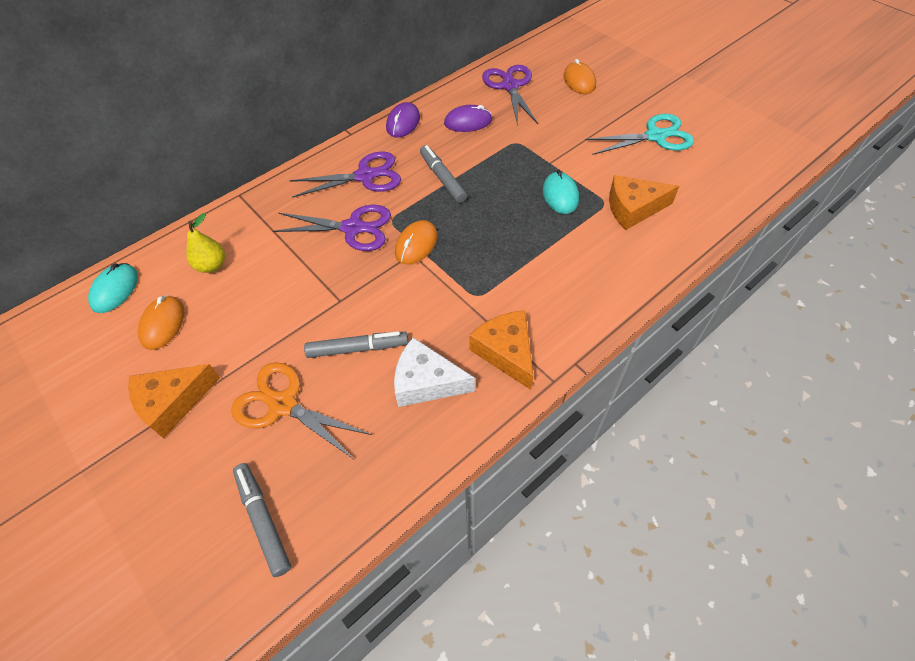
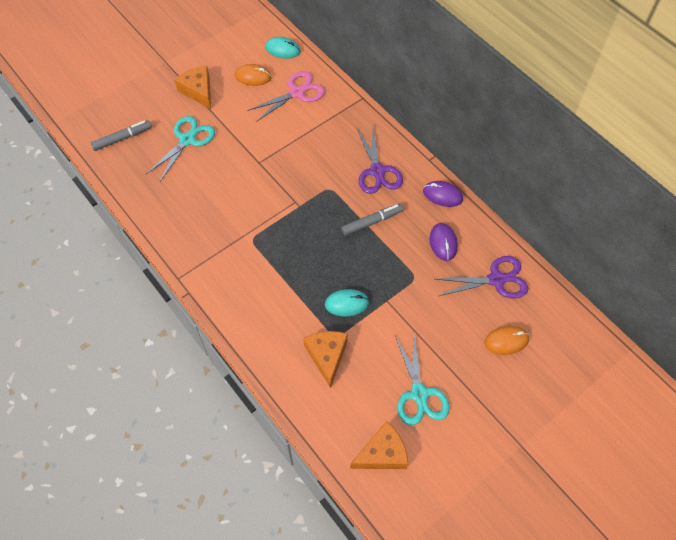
camera: 90 degrees right, 5 degrees up
yellow pear [187,213,225,273] -> pink scissors [247,71,325,122]
orange scissors [231,362,372,459] -> turquoise scissors [146,116,215,181]
purple scissors [273,205,391,251] -> none
grey marker [304,331,408,358] -> none
white cheese [394,337,475,407] -> none
orange mouse [395,220,438,265] -> none
orange cheese [469,310,533,390] -> orange cheese moved to [350,421,408,469]

